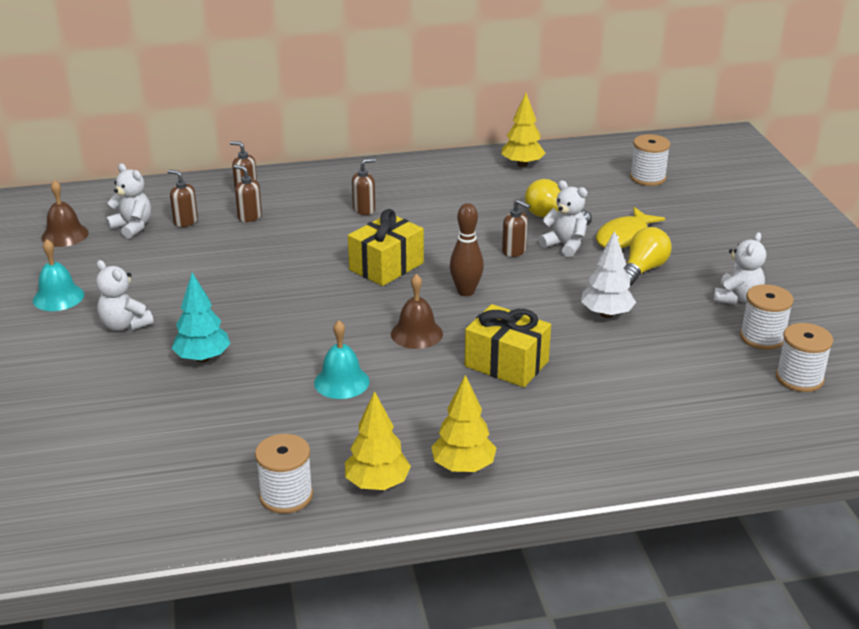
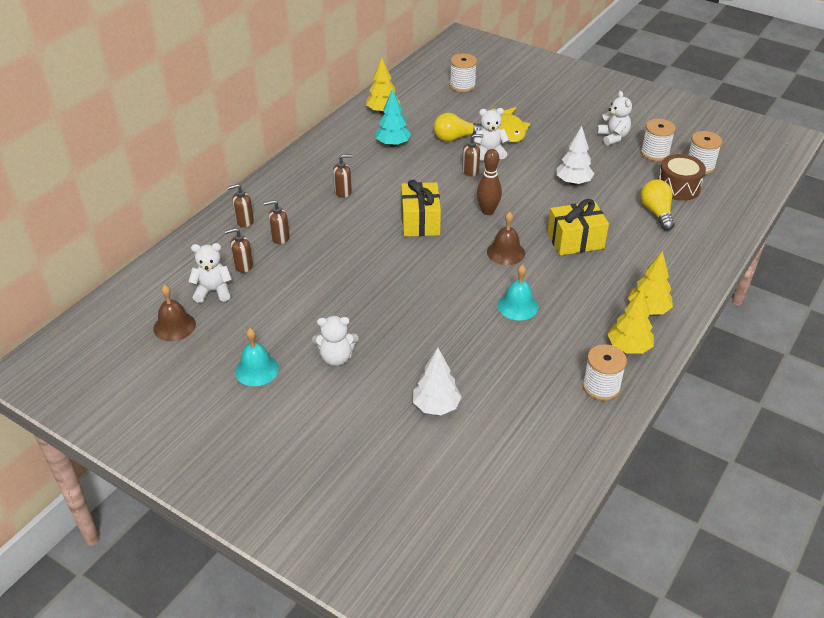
camera: 45 degrees left, 10 degrees up
turquoise tree [172,273,230,363] -> turquoise tree moved to [376,89,411,147]
brown soap dispenser [352,158,376,215] -> brown soap dispenser turned 60 degrees clockwise [333,154,352,198]
yellow light bulb [624,227,672,286] -> yellow light bulb moved to [640,180,675,231]
none -> white tree [413,348,462,415]
none -> brown drum [658,154,706,201]

